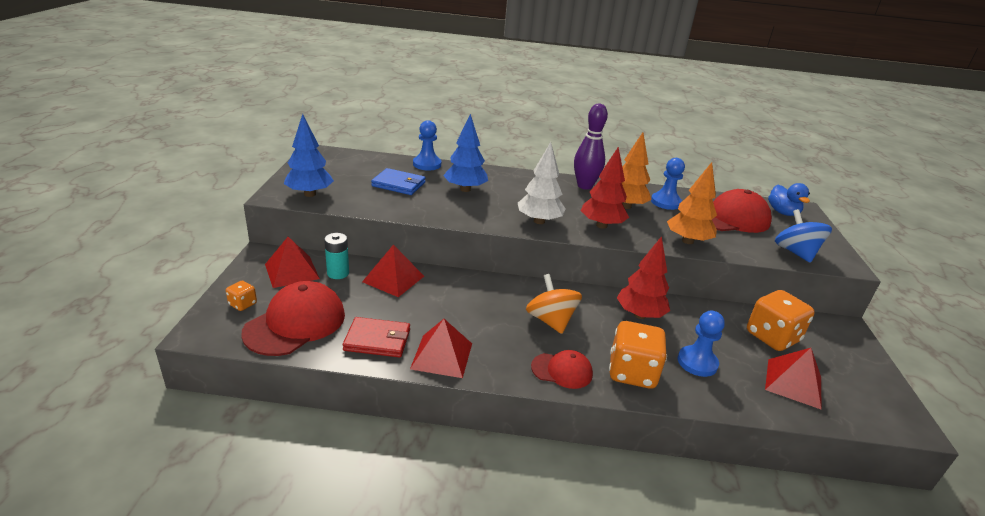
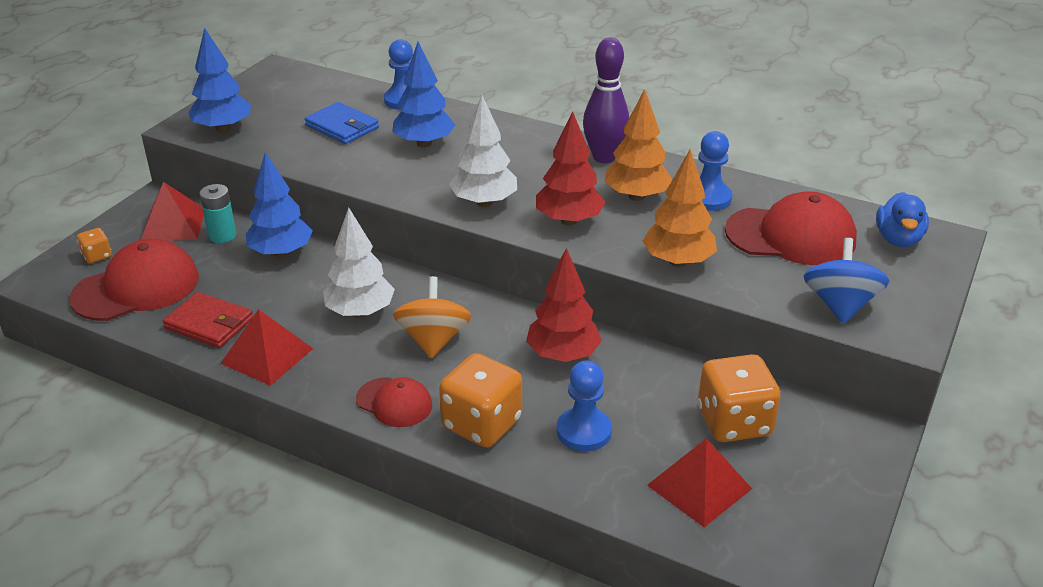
camera: 25 degrees right, 5 degrees up
red pyramid [362,245,424,297] -> blue tree [246,152,313,258]
none -> white tree [323,208,395,318]

